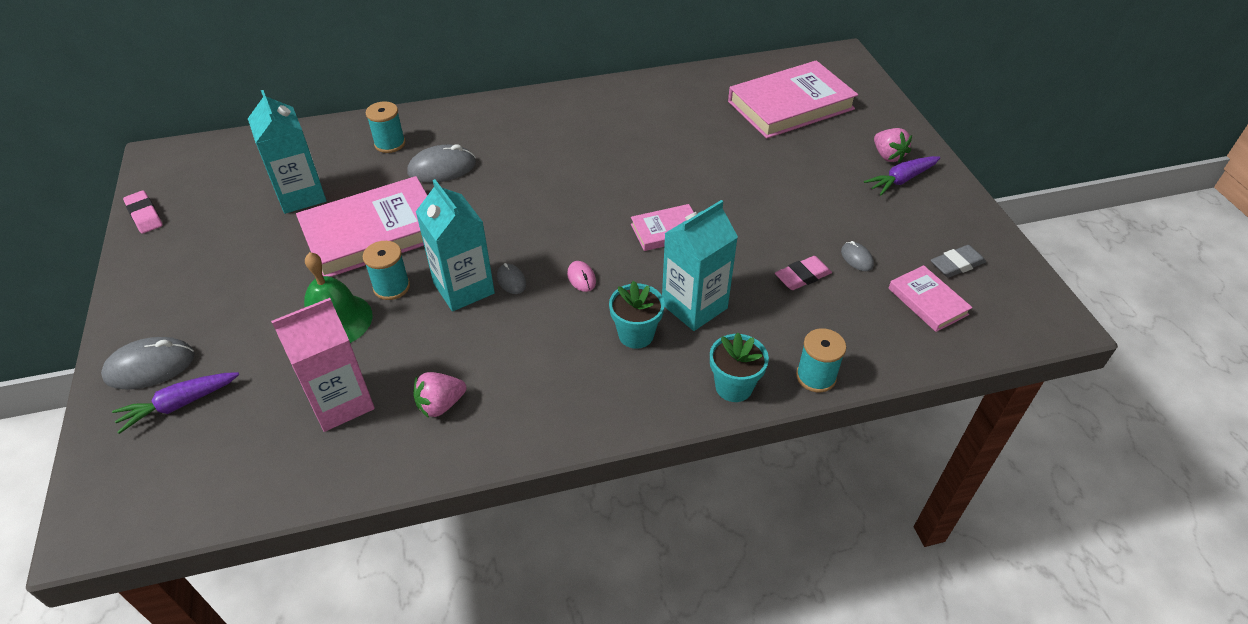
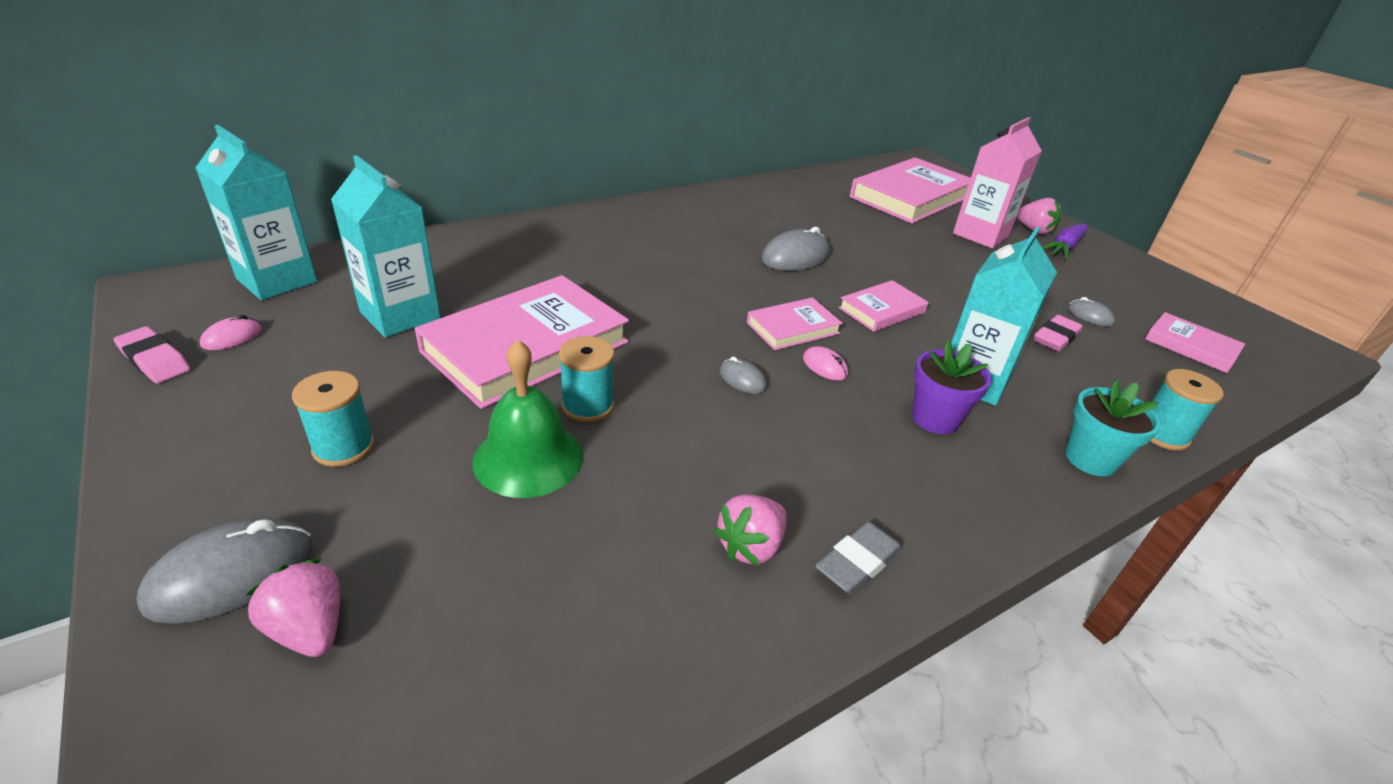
camera: 20 degrees left, 10 degrees down
purple carrot [112,372,239,434] -> pink strawberry [246,559,340,657]
pink carton [271,298,375,432] -> pink carton moved to [953,117,1042,248]
turquoise spool [366,101,405,153] -> turquoise spool moved to [292,371,375,467]
grey mouse [407,144,476,183] -> grey mouse moved to [761,227,830,271]
turquoise carton [416,179,495,311] -> turquoise carton moved to [195,125,317,300]
turquoise flower pot [609,281,665,349] -> purple flower pot [912,340,992,434]
grey eraser [931,245,986,278] -> grey eraser moved to [815,522,903,594]
none -> pink mouse [200,315,262,350]
none -> pink book [747,298,843,350]

